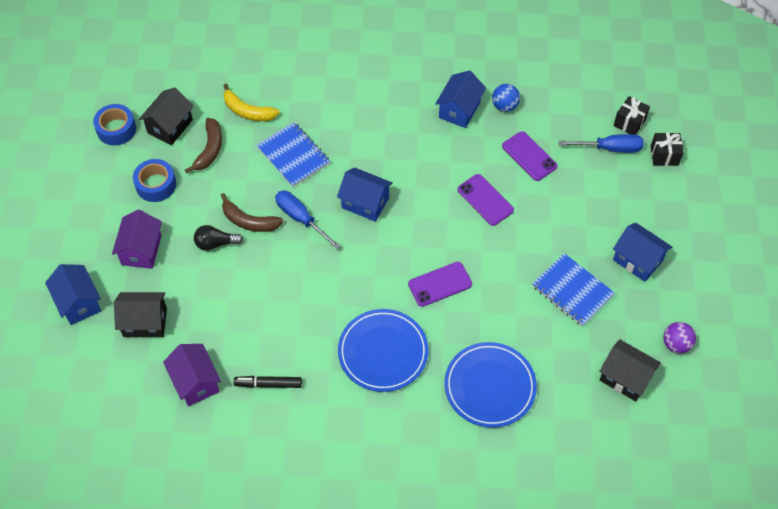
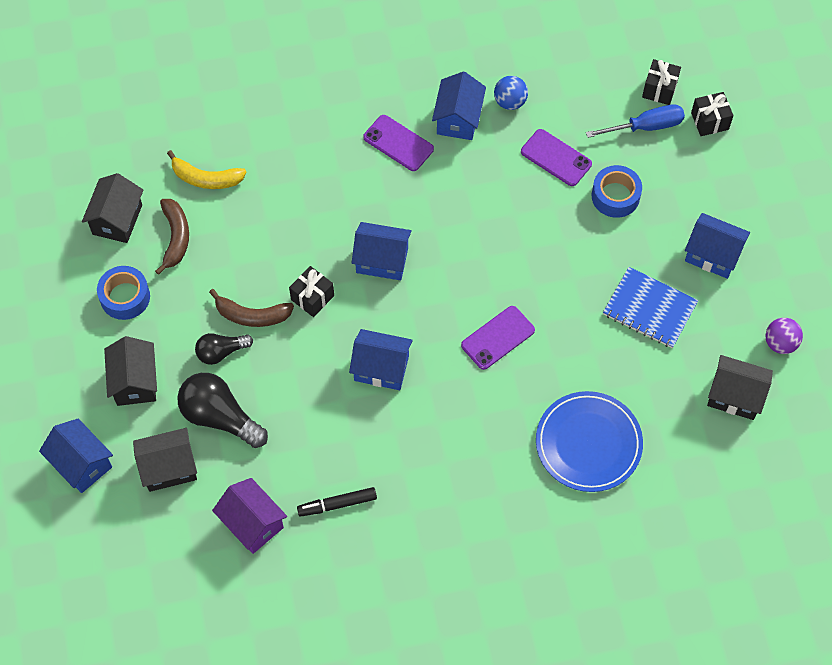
camera: 15 degrees left, 5 degrees up
blue tape [93,104,136,146] -> blue tape moved to [592,165,642,218]
purple house [112,210,162,269] -> black house [104,336,157,406]
blue notebook [257,122,330,187] -> none
blue screwdriver [275,191,340,249] -> black gift [289,266,334,317]
blue plate [338,309,428,392] -> none
purple phone [457,174,514,226] -> purple phone moved to [363,115,434,171]
none -> black light bulb [177,373,268,448]
none -> blue house [349,329,413,390]

